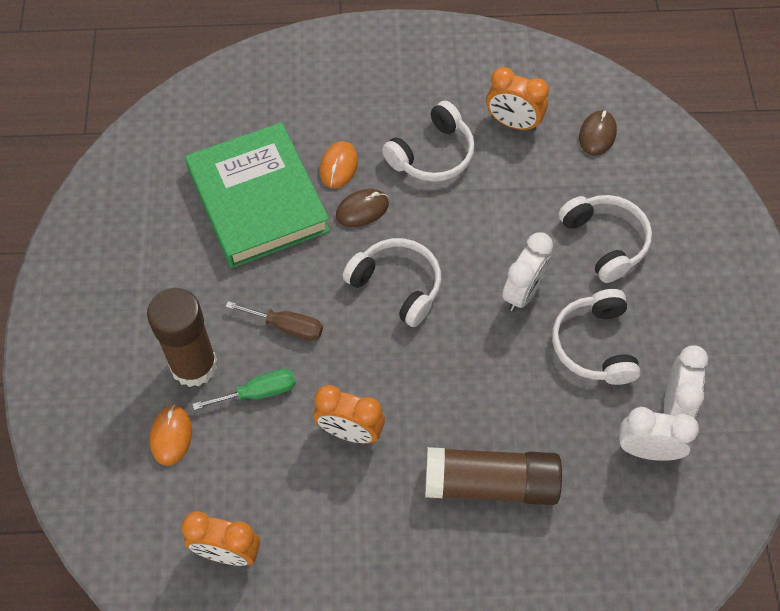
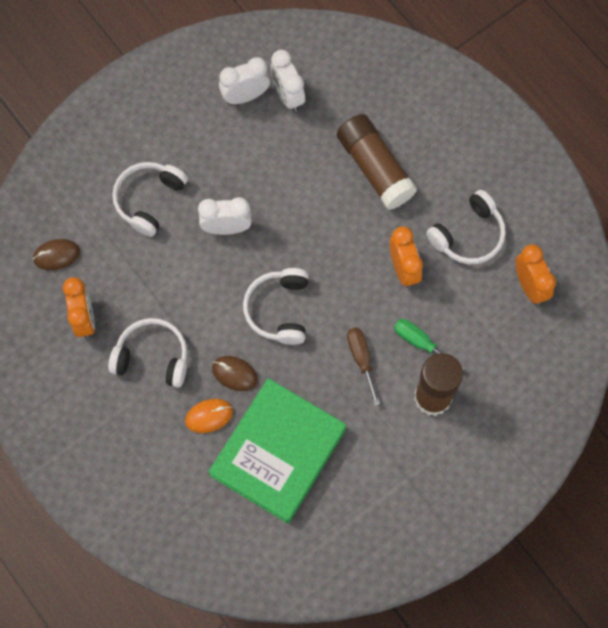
camera: 125 degrees left, 10 degrees up
orange mouse [150,405,192,466] -> none
white headphones [552,289,640,385] -> white headphones moved to [426,190,506,264]

